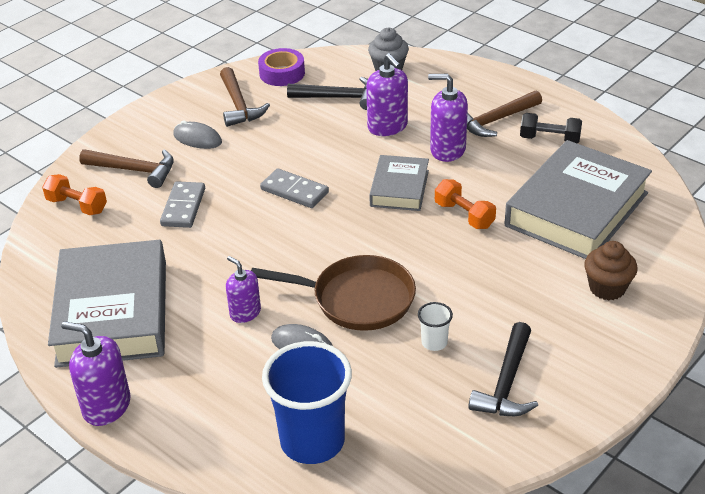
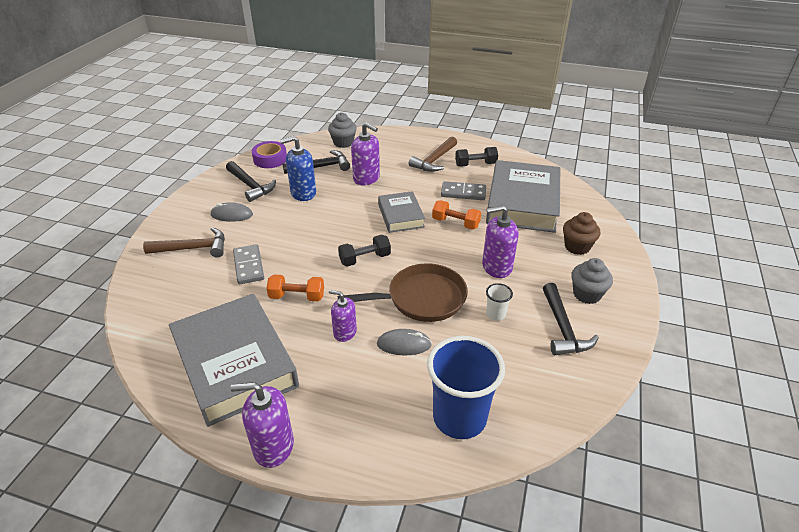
camera: 25 degrees left, 0 degrees up
orange dumbbell [42,174,107,215] -> orange dumbbell moved to [266,274,324,301]
brown hammer [220,67,270,127] -> black hammer [226,161,276,202]
grey domino [260,168,329,208] -> grey domino moved to [441,181,486,200]
purple soap dispenser [428,74,468,162] -> purple soap dispenser moved to [482,205,518,278]
none -> blue soap dispenser [280,136,316,201]
none -> black dumbbell [338,235,391,267]
none -> grey cupcake [571,258,613,304]

